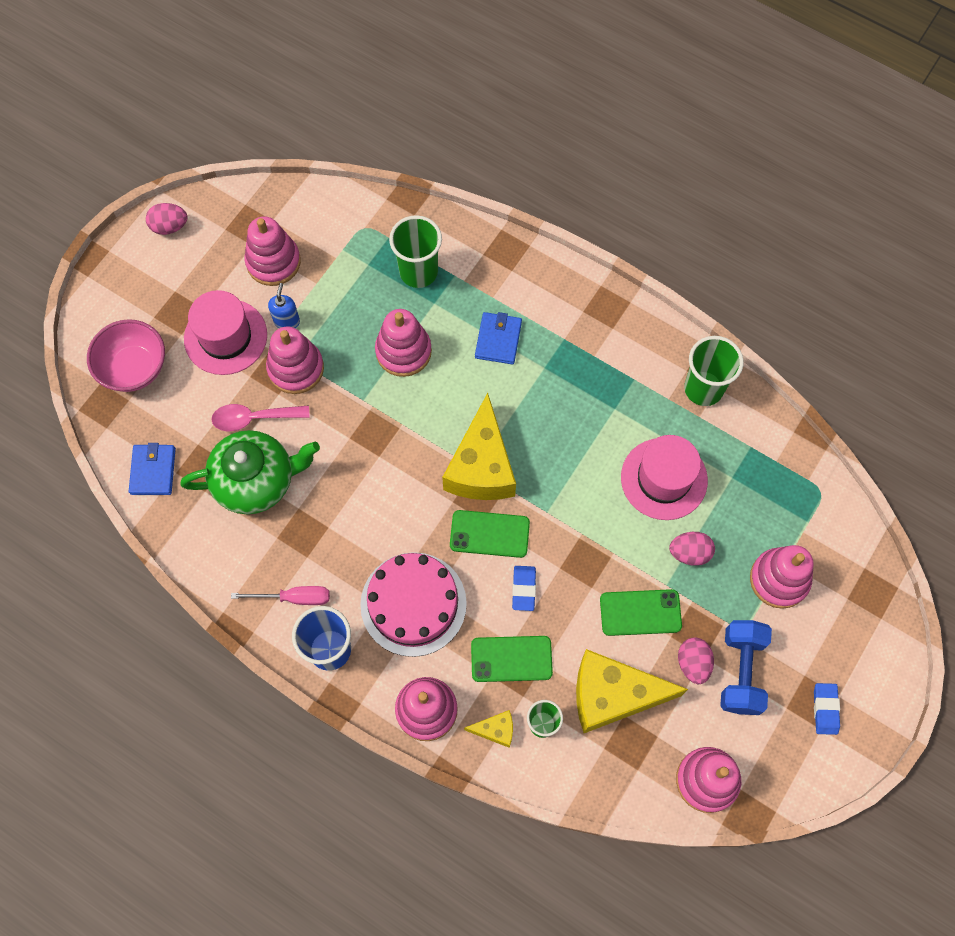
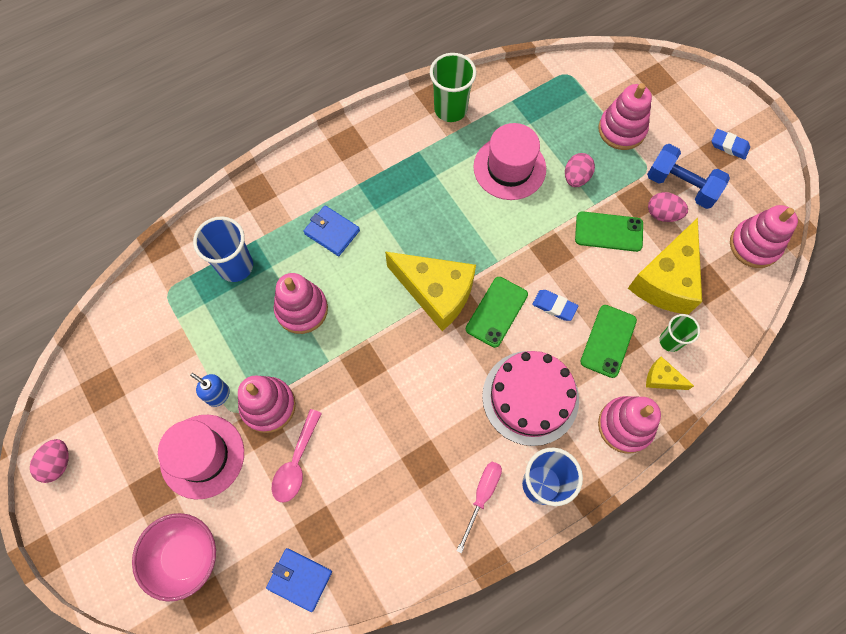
camera: 65 degrees left, 0 degrees up
green teapot [180,430,320,514] -> none
pink stacking toy [244,216,301,286] -> none
green cup [389,215,442,288] -> blue cup [193,216,253,282]
yellow cheese [464,710,513,748] -> yellow cheese turned 90 degrees counterclockwise [646,356,694,390]
green phone [600,589,682,636] -> green phone turned 75 degrees clockwise [575,211,643,252]

